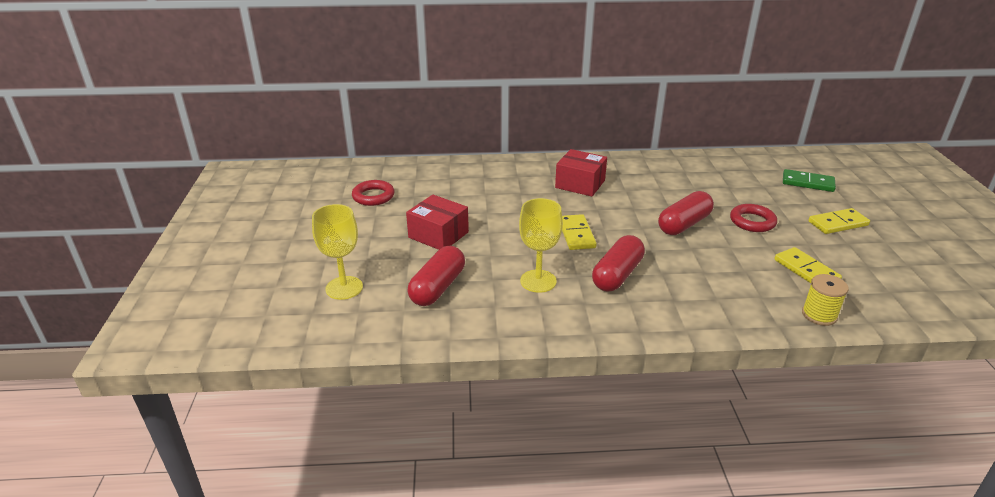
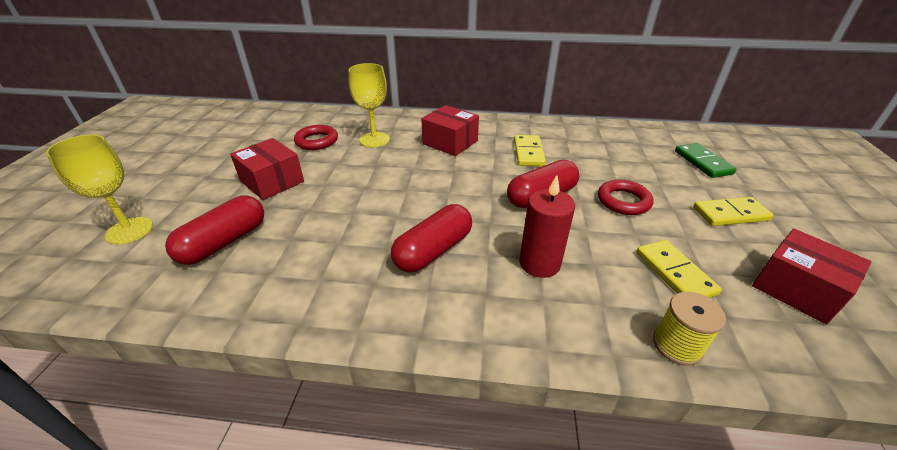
camera: 10 degrees right, 5 degrees up
red ring [352,180,395,206] -> red ring moved to [294,125,338,150]
yellow goblet [519,198,563,293] -> yellow goblet moved to [349,63,390,147]
yellow domino [562,214,597,250] -> yellow domino moved to [514,135,546,166]
green domino [783,169,836,192] -> green domino turned 45 degrees clockwise [675,143,736,178]
none -> red candle [519,175,575,278]
none -> red box [752,229,871,324]

